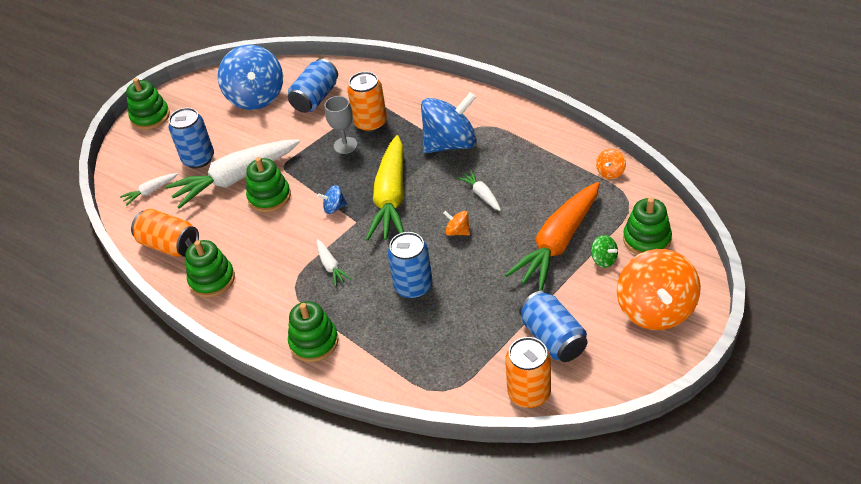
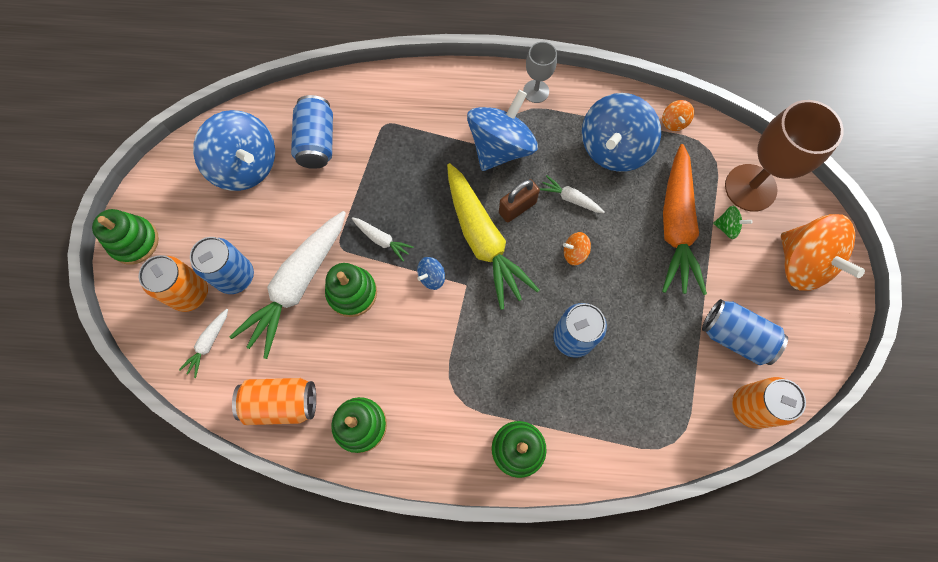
camera: 35 degrees left, 25 degrees up
white carrot [317,239,351,287] -> white carrot moved to [352,217,414,262]
grey goblet [325,96,358,154] -> grey goblet moved to [523,42,557,103]
orange can [347,71,387,133] -> orange can moved to [139,255,208,312]
green stacking toy [623,198,672,255] -> brown goblet [725,100,844,212]
none -> brown padlock [499,179,540,222]
none -> blue spinning top [582,93,661,172]

